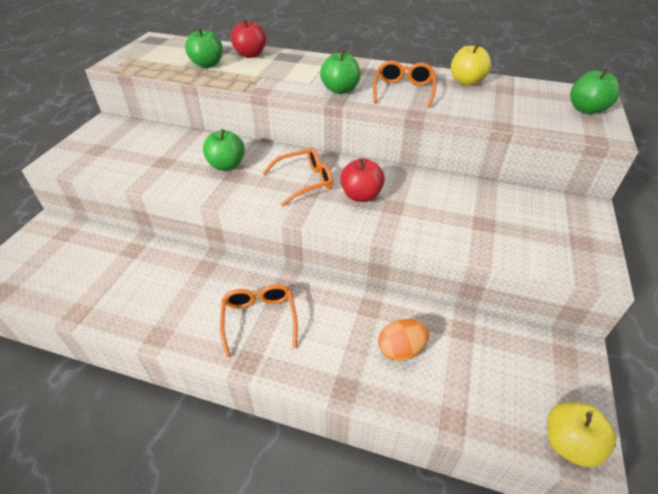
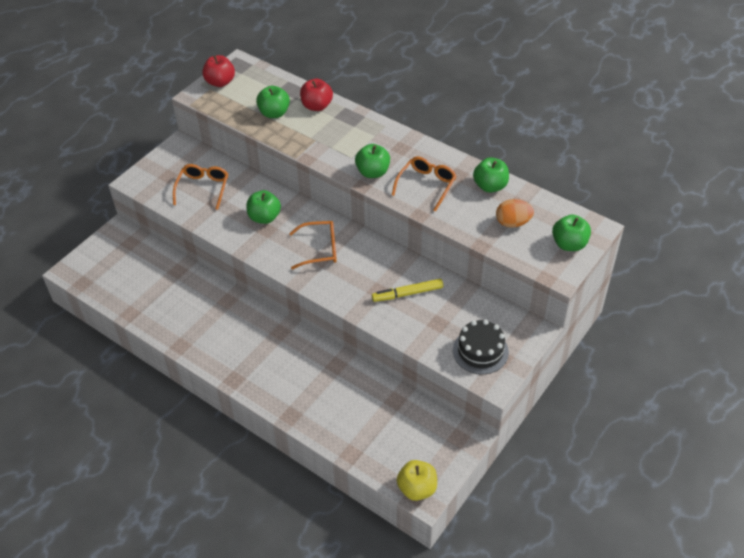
camera: 20 degrees right, 5 degrees up
orange glasses [220,284,298,358] -> orange glasses moved to [173,164,228,210]
red apple [340,158,385,202] -> red apple moved to [202,55,235,87]
orange egg [378,319,429,361] -> orange egg moved to [496,199,534,228]
yellow apple [451,43,492,86] -> green apple [473,157,509,193]
none -> yellow marker [372,279,443,302]
none -> black cake [453,319,509,374]

